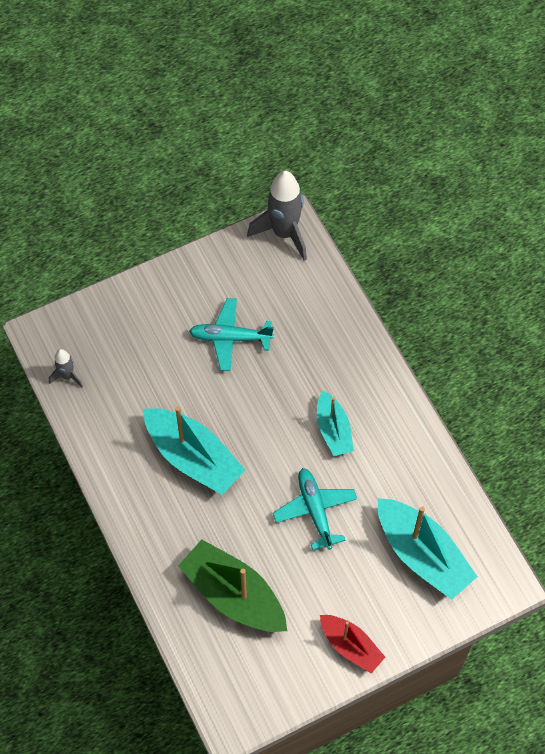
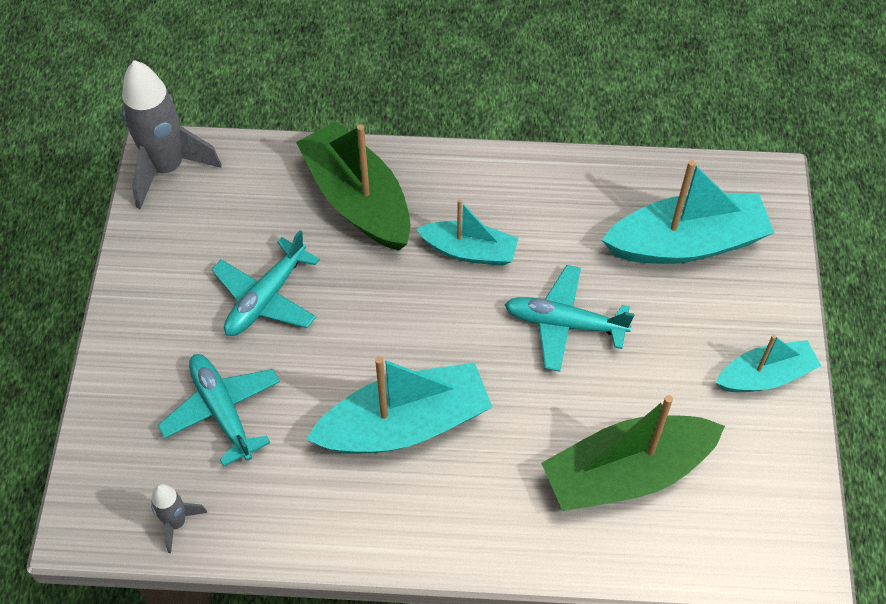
camera: 60 degrees left, 5 degrees down
red boat [320,615,385,673] -> turquoise boat [716,335,821,392]
none -> turquoise plane [158,354,280,467]
none -> green boat [296,121,411,251]

